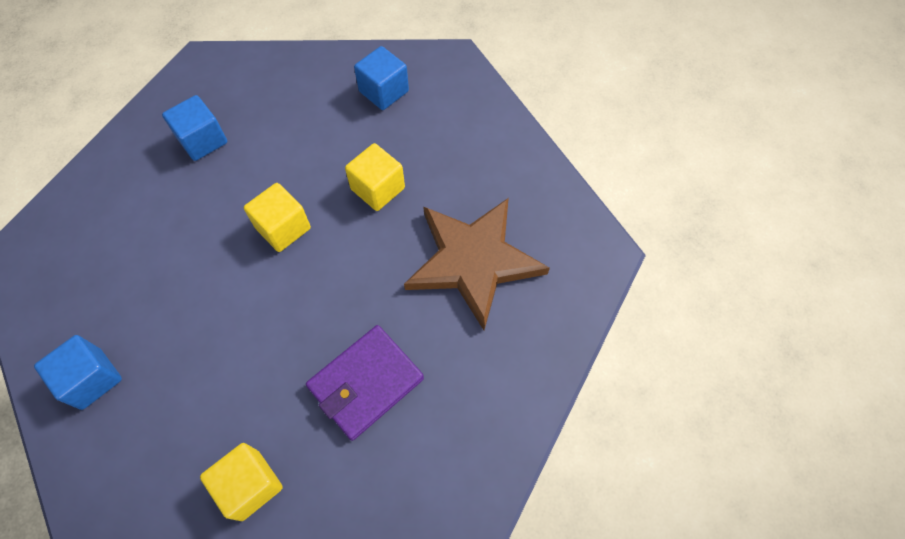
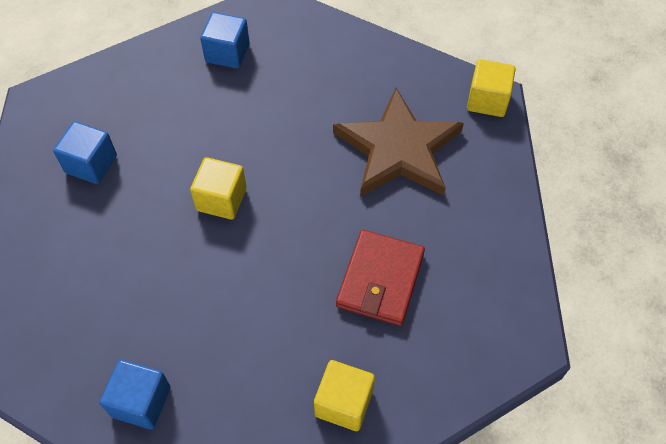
camera: 30 degrees left, 5 degrees down
purple wallet [306,325,424,441] -> red wallet [336,230,425,326]
yellow cube [345,143,405,211] -> yellow cube moved to [467,59,516,117]

